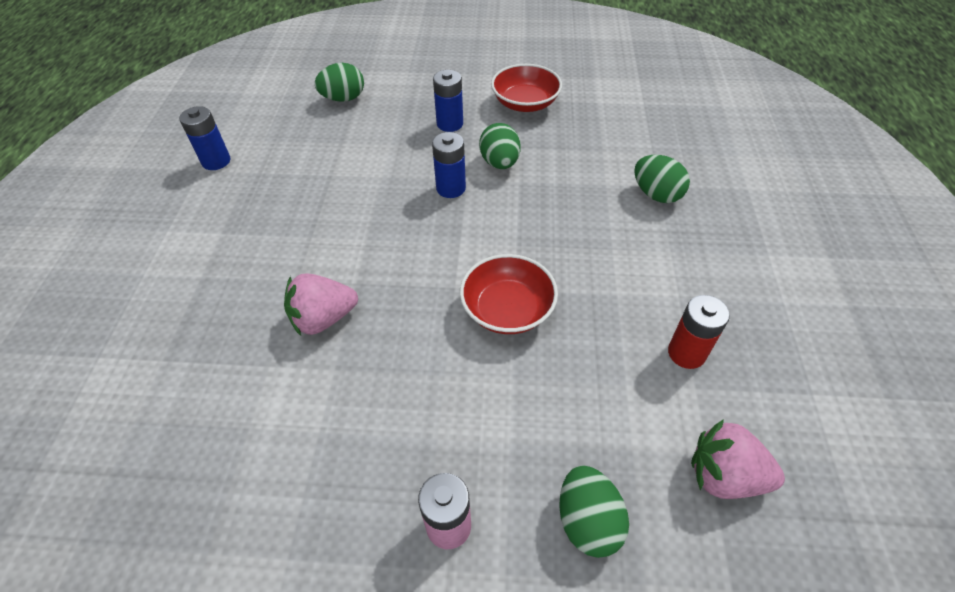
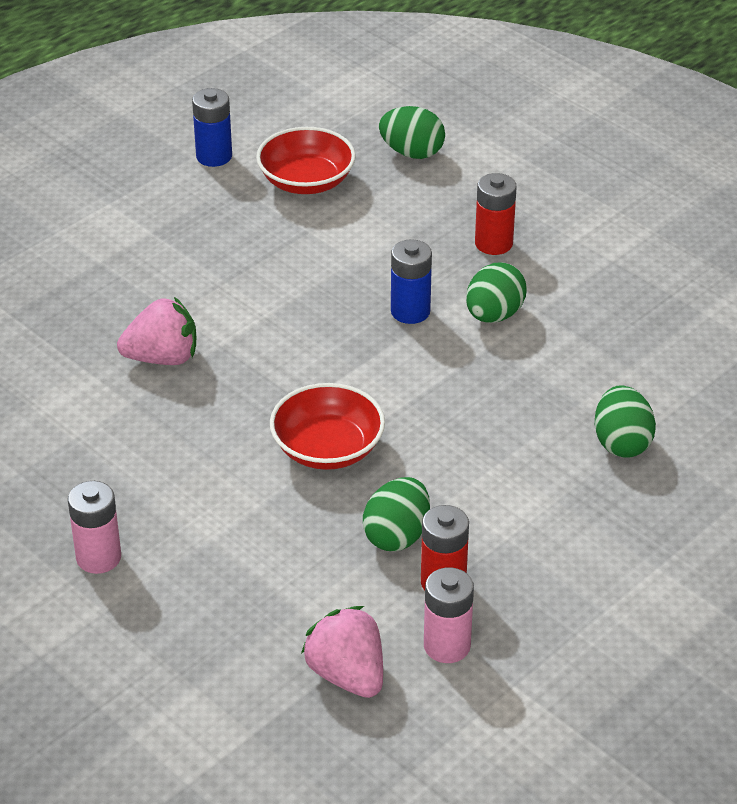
camera: 40 degrees right, 10 degrees down
pink strawberry [284,273,358,336] -> pink strawberry turned 150 degrees clockwise [117,297,196,365]
blue battery [433,70,463,132] -> red battery [475,173,517,255]
red bowl [491,64,562,112] -> red bowl moved to [256,127,356,194]
green egg [559,465,629,558] -> green egg moved to [363,477,430,551]
none -> pink battery [424,567,474,663]

